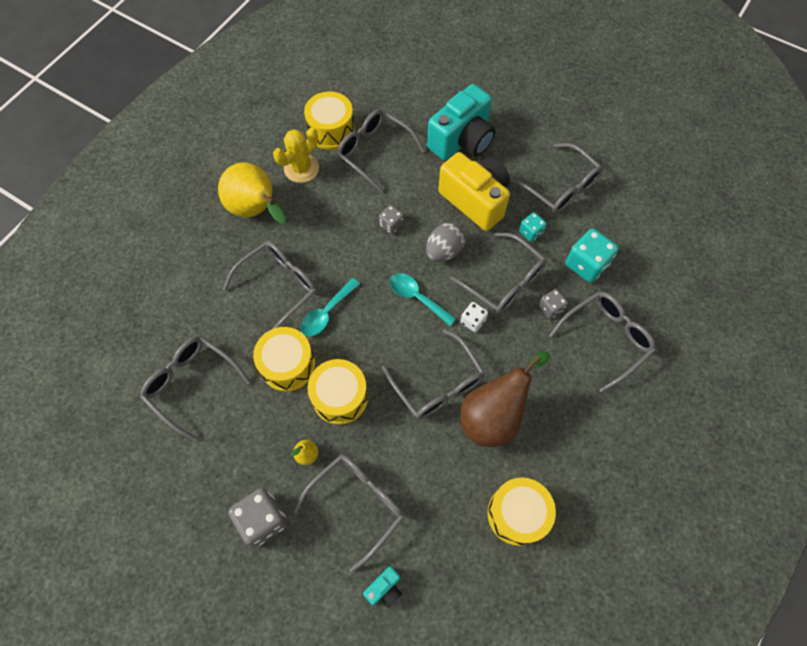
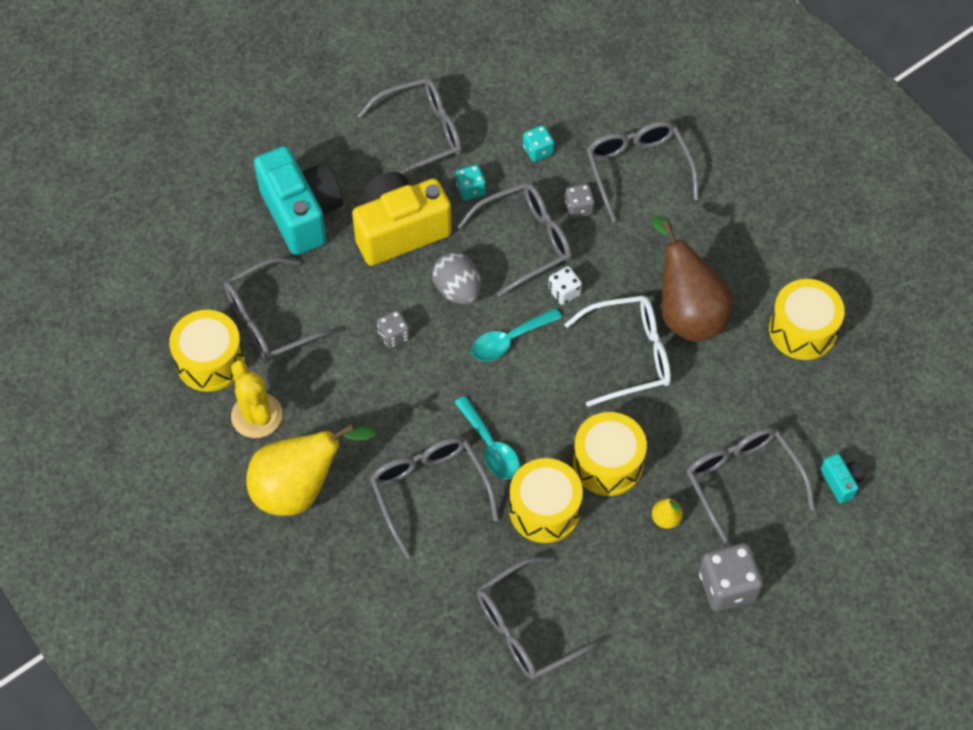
camera: 70 degrees left, 5 degrees down
grey glasses [382,329,485,419] -> white glasses [564,296,671,407]
turquoise dice [566,229,619,283] -> turquoise dice [523,125,554,162], size x0.56

